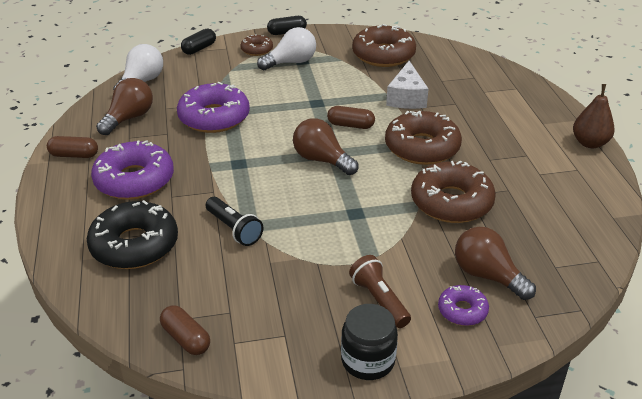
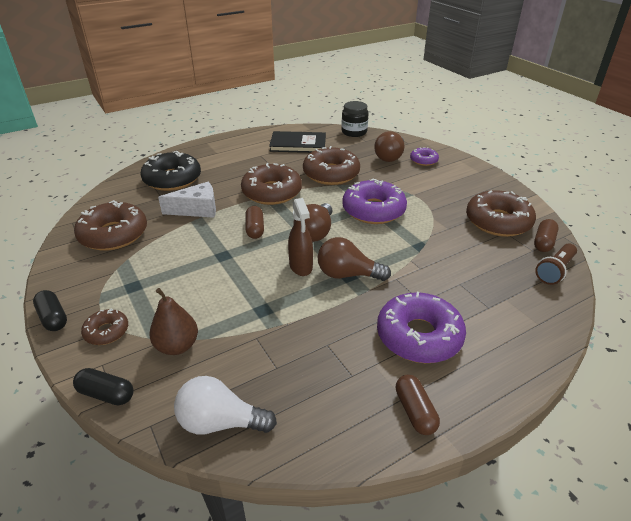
camera: 110 degrees left, 0 degrees up
black donut [87,200,178,269] -> black donut moved to [140,151,201,191]
brown light bulb [96,78,153,135] -> brown light bulb moved to [318,237,391,281]
purple donut [177,82,250,133] -> purple donut moved to [342,178,407,224]
black flashlight [206,197,263,246] -> none
white light bulb [257,27,316,70] -> none
black jar [341,304,398,380] -> black jar moved to [341,101,369,137]
brown flashlight [349,255,411,328] -> brown flashlight moved to [535,243,577,285]
brown pear [573,84,615,148] -> brown pear moved to [149,288,198,355]
none -> black book [269,131,326,153]
none -> brown spray bottle [288,198,313,276]
none -> brown donut [466,190,536,237]

